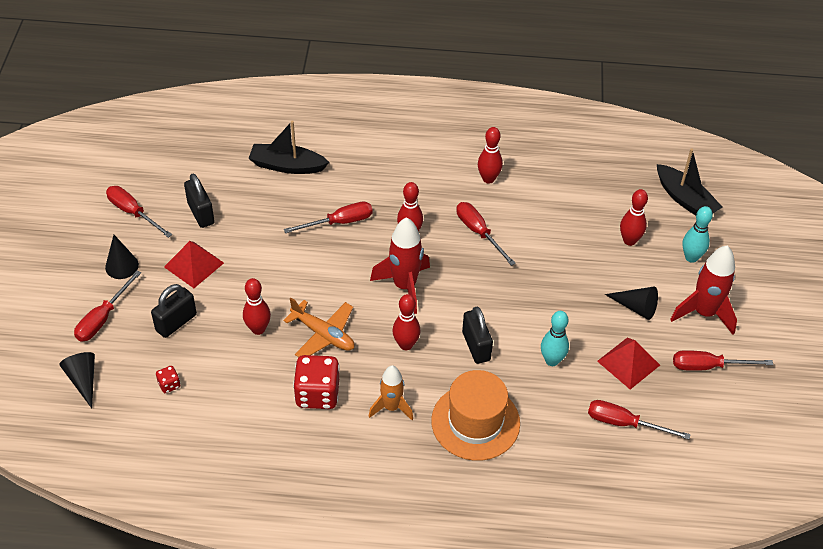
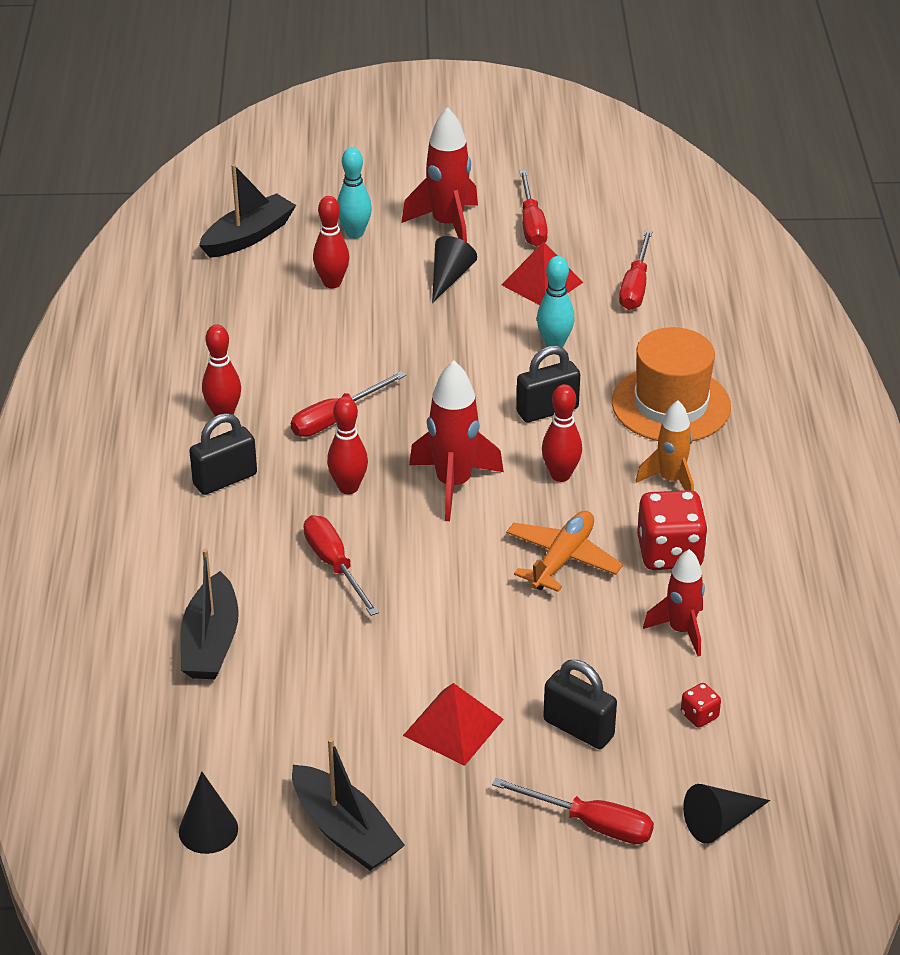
camera: 95 degrees left, 10 degrees down
black cone [105,235,139,279] -> black cone moved to [179,772,238,854]
red screwdriver [106,186,172,238] -> black boat [292,738,405,870]
black padlock [184,174,215,228] -> black padlock moved to [189,413,257,495]
red bowling pin [243,278,271,335] -> none
none -> red rocket [643,549,705,656]

